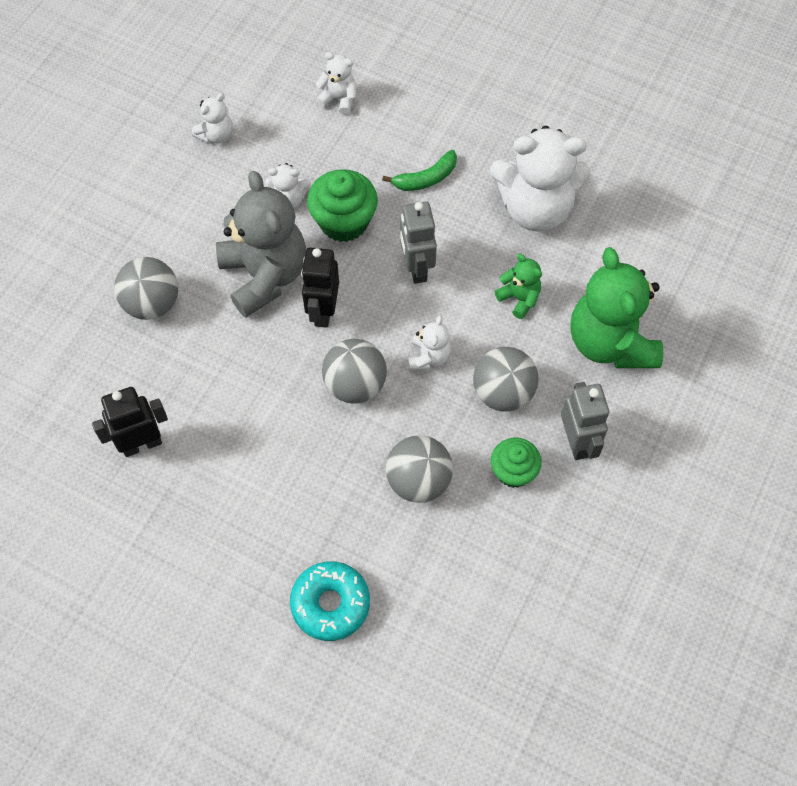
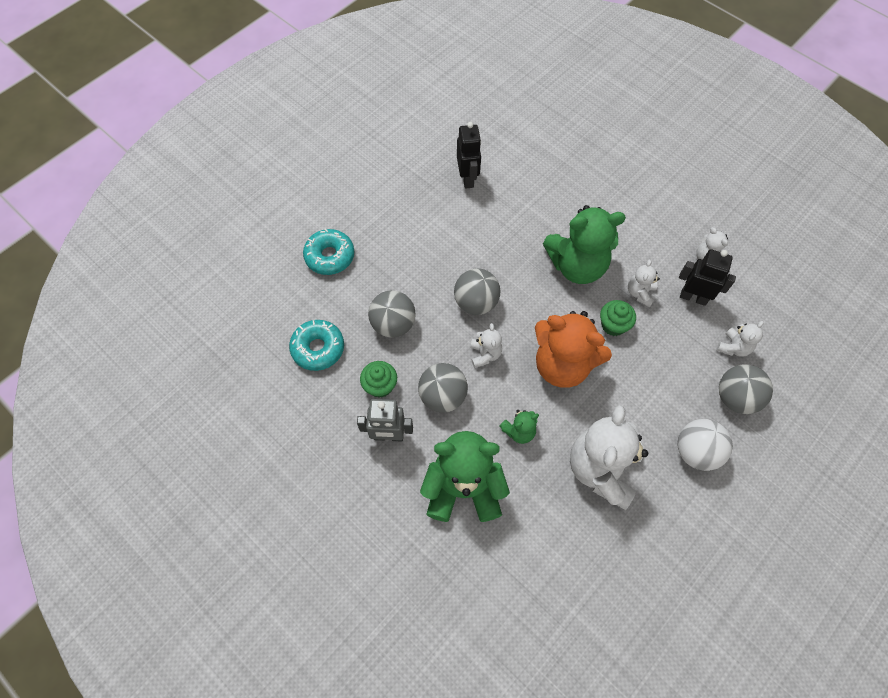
camera: 105 degrees right, 0 degrees up
grey ball [114,257,178,320] -> grey ball moved to [719,364,773,414]
grey teddy bear [216,171,306,318] -> green teddy bear [543,205,626,284]
black robot [301,248,339,328] -> black robot moved to [679,249,736,306]
green cupcake [307,169,378,242] -> green cupcake [600,300,636,336], size x0.66
green banana [382,150,457,191] -> none
grey robot [400,202,437,284] -> orange teddy bear [535,311,612,388]
white teddy bear [409,315,451,370] -> white teddy bear turned 120 degrees counterclockwise [470,323,502,368]
none -> turquoise donut [289,320,344,371]
none -> white ball [677,419,733,471]

